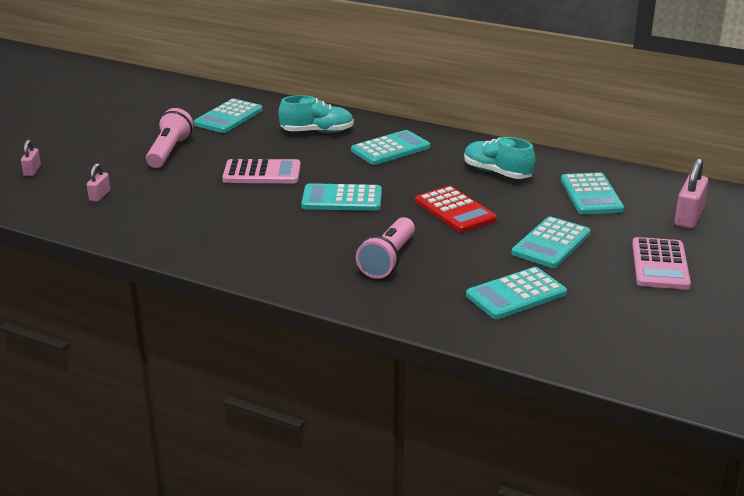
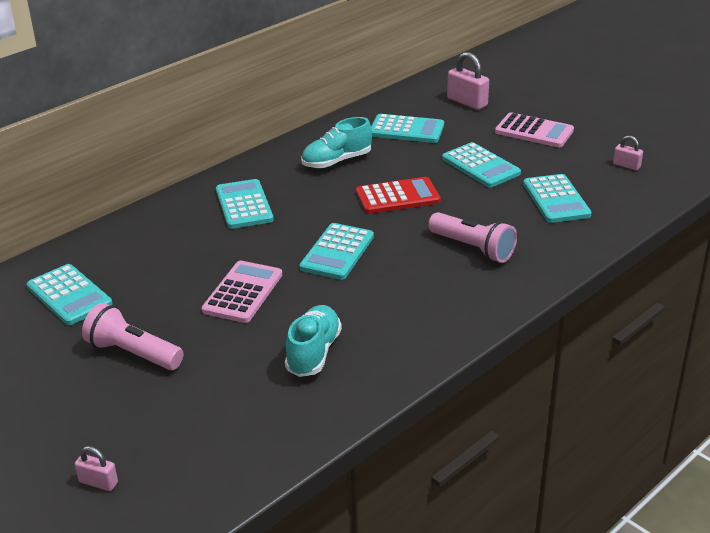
camera: 70 degrees left, 5 degrees up
pink padlock [87,163,110,202] -> pink padlock moved to [613,135,643,170]
turquoise shoe [279,95,354,133] -> turquoise shoe moved to [285,305,342,377]

